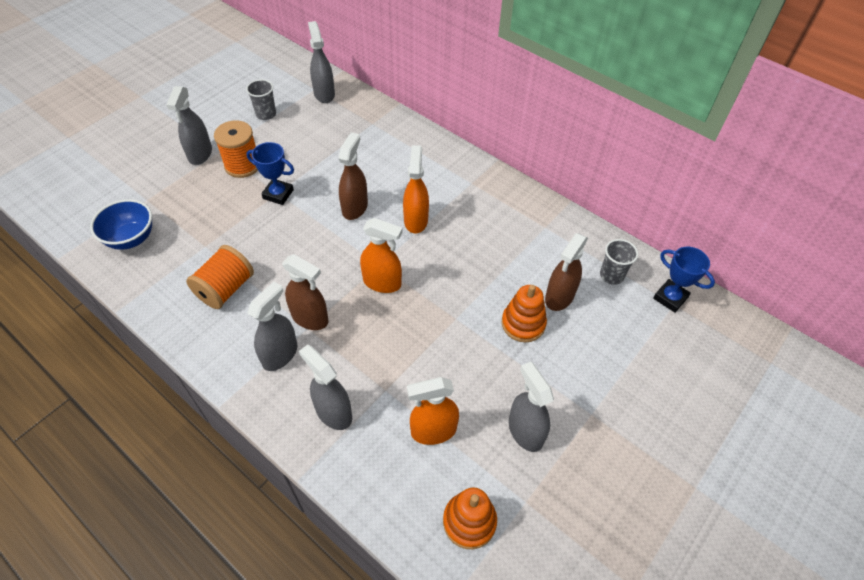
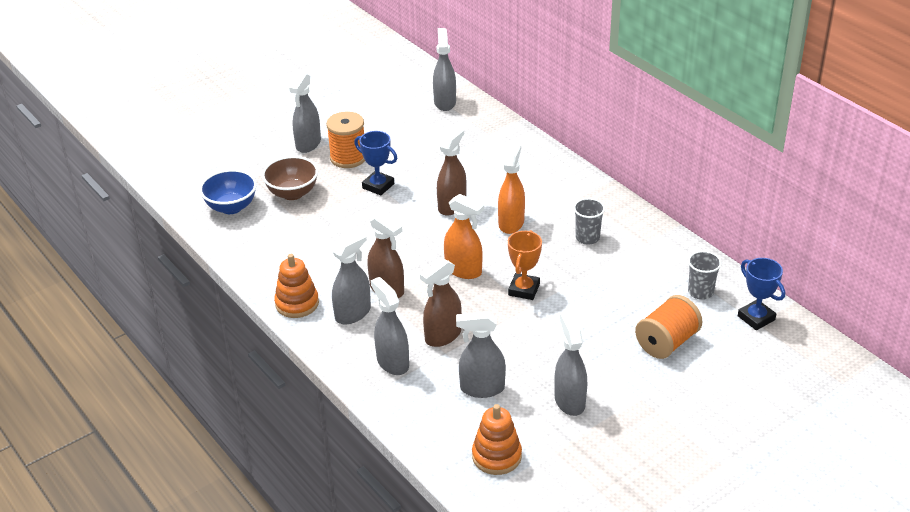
camera: 15 degrees right, 15 degrees down
orange spool [186,245,254,309] -> orange spool moved to [635,295,703,359]
grey cup [246,79,276,120] -> grey cup moved to [573,198,605,245]
orange spray bottle [407,377,459,445] -> grey spray bottle [456,311,506,398]
orange stacking toy [502,285,547,342] -> orange stacking toy moved to [274,254,319,318]
brown spray bottle [545,233,588,311] -> brown spray bottle moved to [420,258,462,347]
none -> brown bowl [262,156,318,200]
none -> orange trophy [508,230,542,300]

